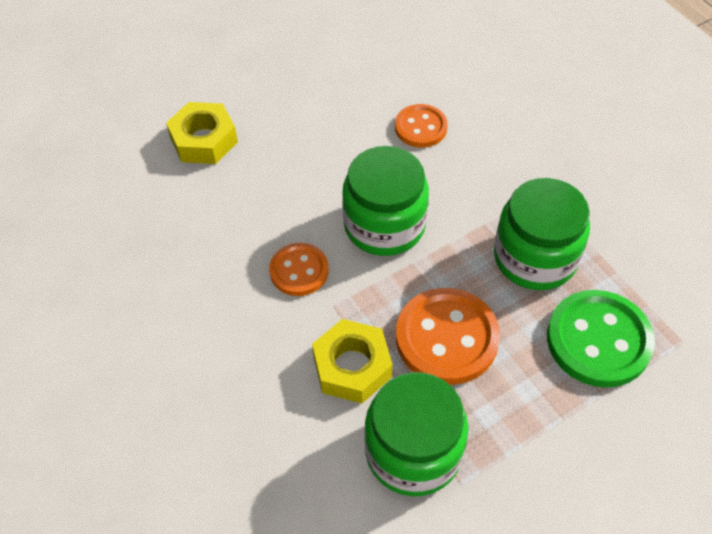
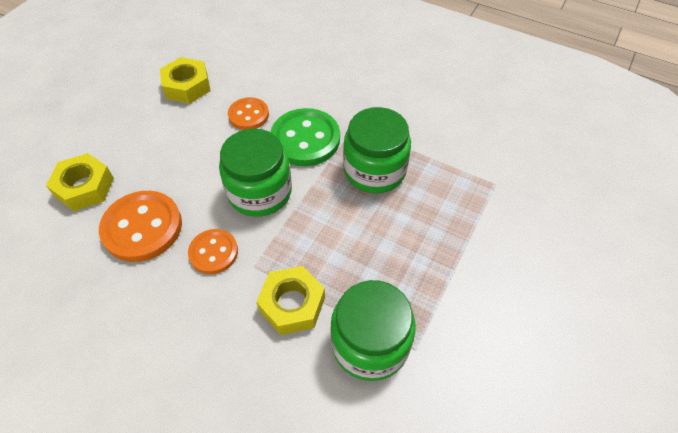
camera: 30 degrees left, 0 degrees up
orange button [396,288,500,385] -> orange button moved to [99,191,182,262]
green button [547,290,655,388] -> green button moved to [271,108,340,166]
none -> yellow nut [160,57,211,104]

